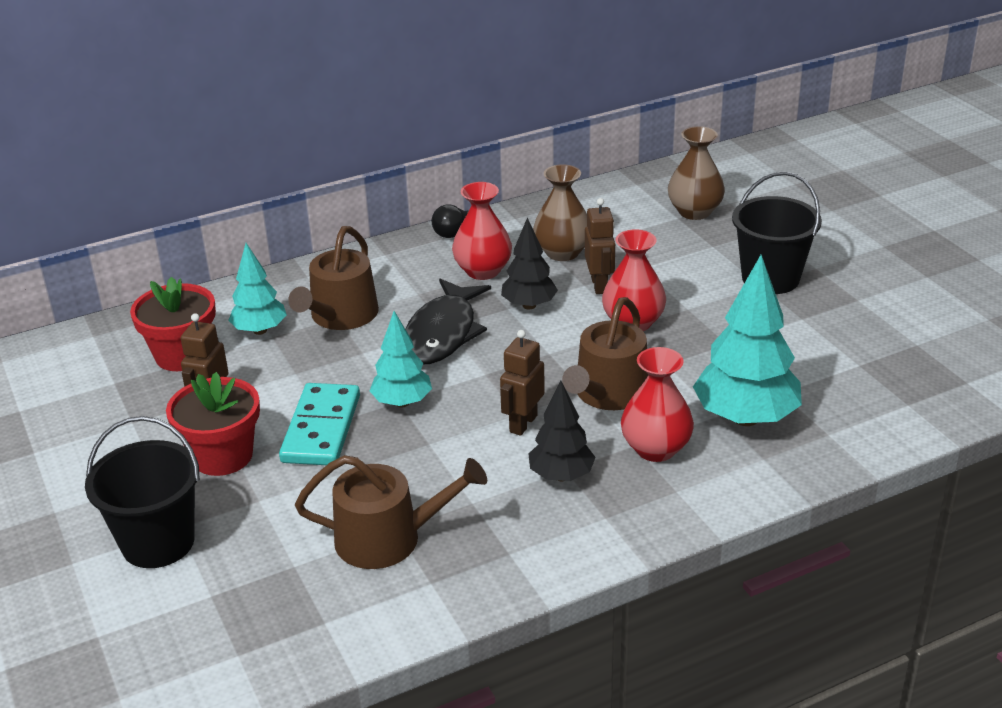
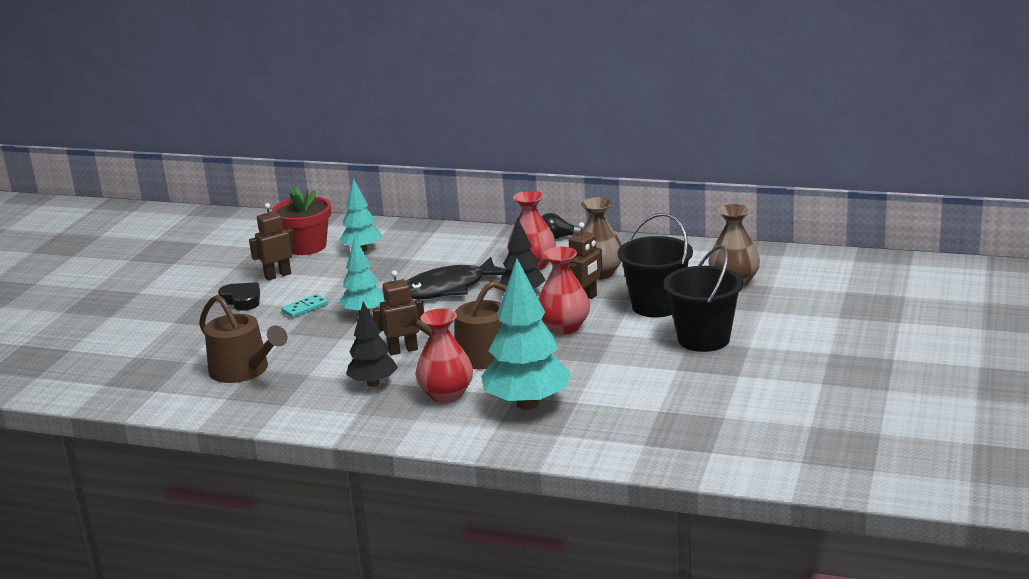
camera: 45 degrees right, 10 degrees down
black bucket [85,416,200,568] -> black bucket moved to [618,213,693,318]
red flower pot [166,372,260,476] -> black heart [218,282,260,311]
turquoise domino [279,383,360,465] -> turquoise domino [281,294,328,318], size x0.52
brown watering can [288,226,379,330] -> none

